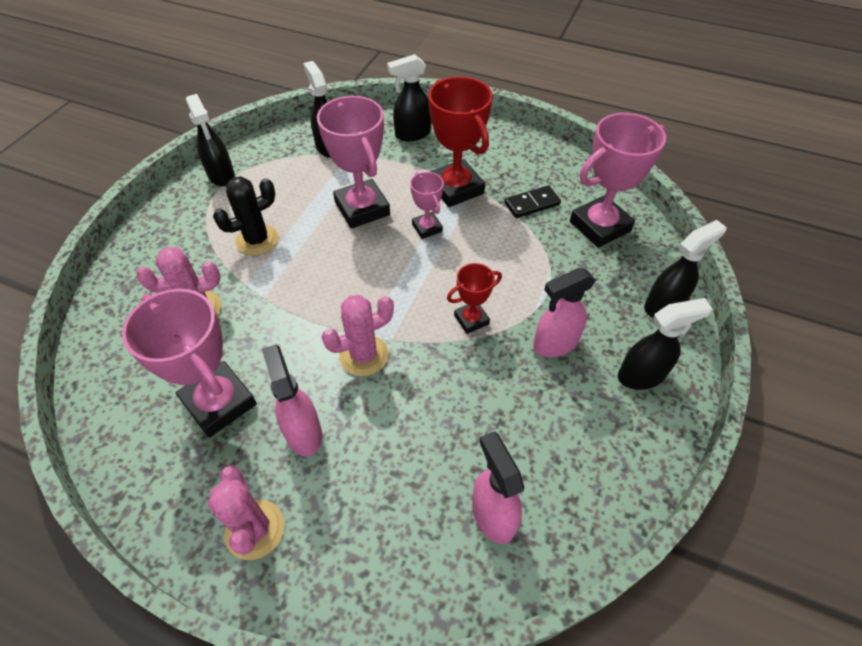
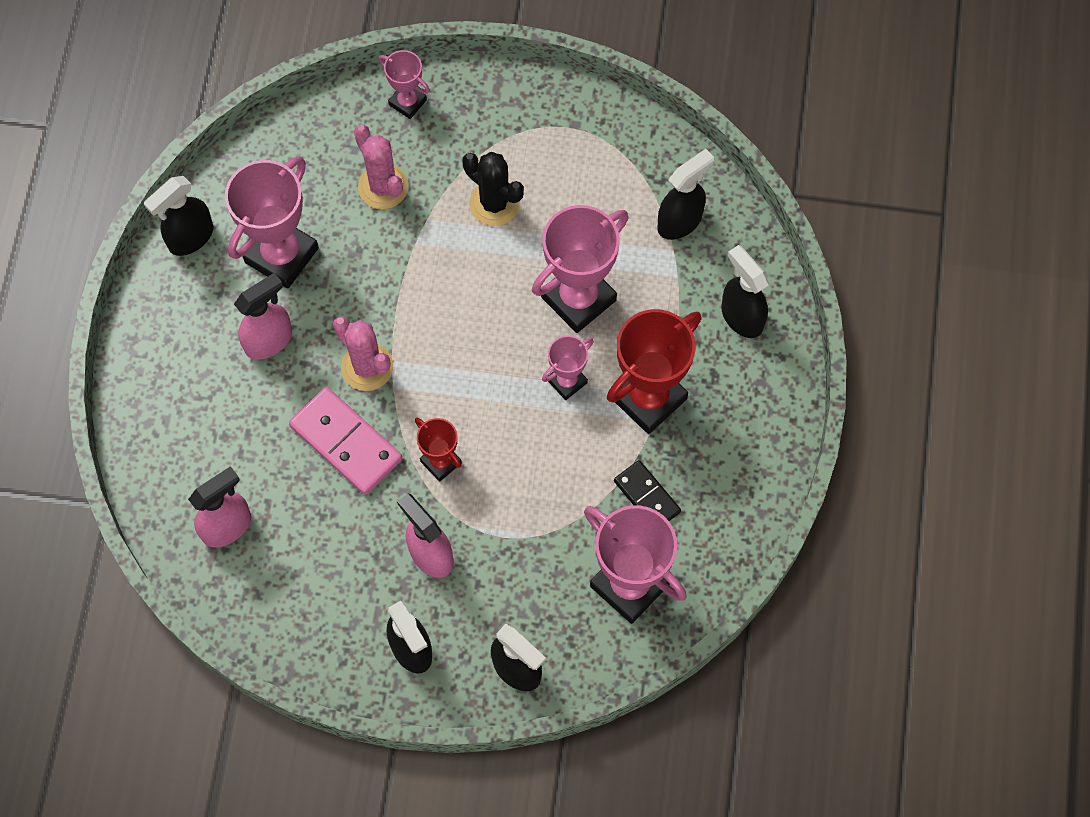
camera: 75 degrees right, 15 degrees up
black spray bottle [186,94,235,186] -> black spray bottle moved to [144,176,213,256]
pink cactus [208,465,285,560] -> none
none -> pink domino [289,387,402,495]
none -> pink trophy [379,50,430,119]

